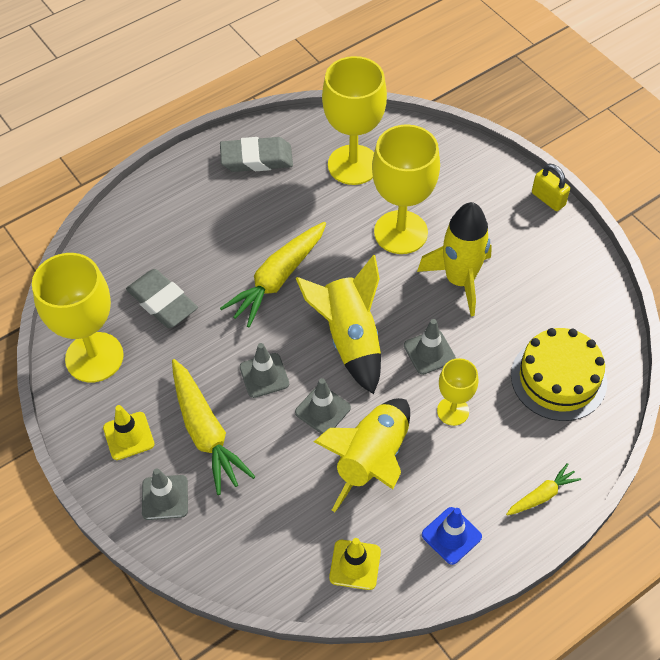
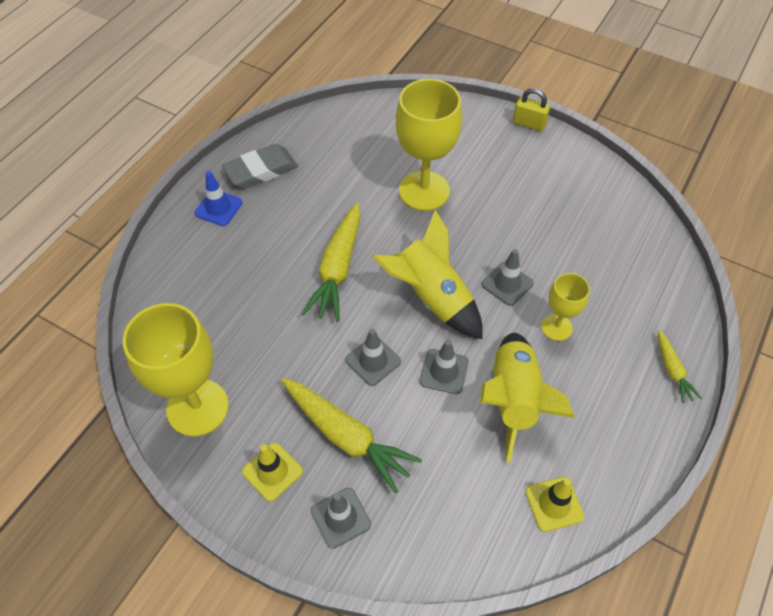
camera: 25 degrees left, 0 degrees up
grey eraser [126,269,198,328] -> none
yellow goblet [322,56,387,185] -> none
yellow rocket [417,202,492,316] -> none
blue traffic cone [422,507,482,565] -> blue traffic cone moved to [194,171,242,226]
yellow carrot [506,463,581,516] -> yellow carrot turned 135 degrees clockwise [658,330,702,403]
yellow cake [511,328,607,421] -> none

